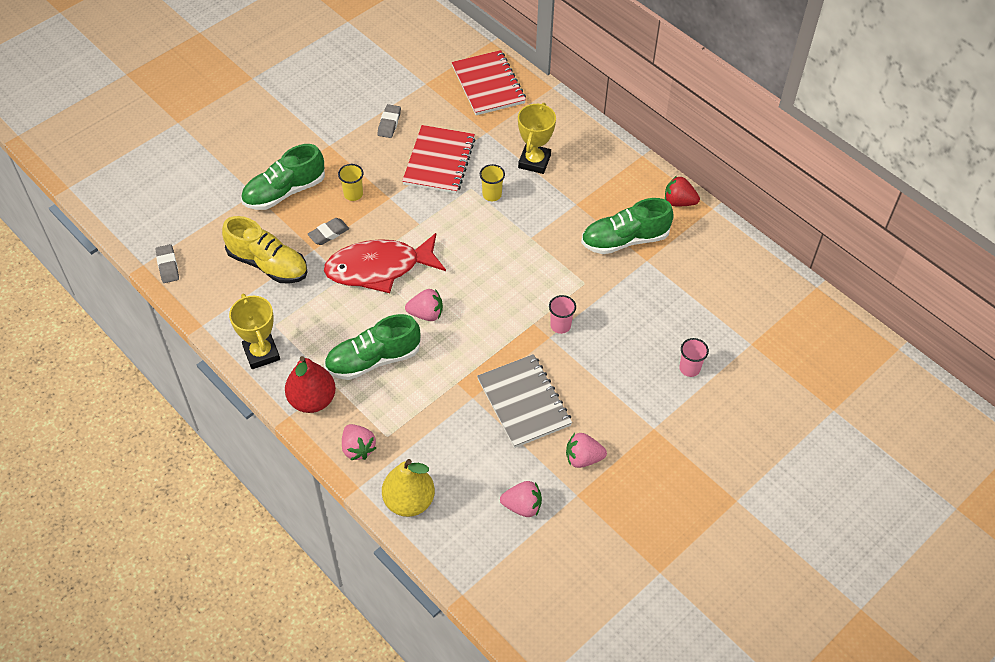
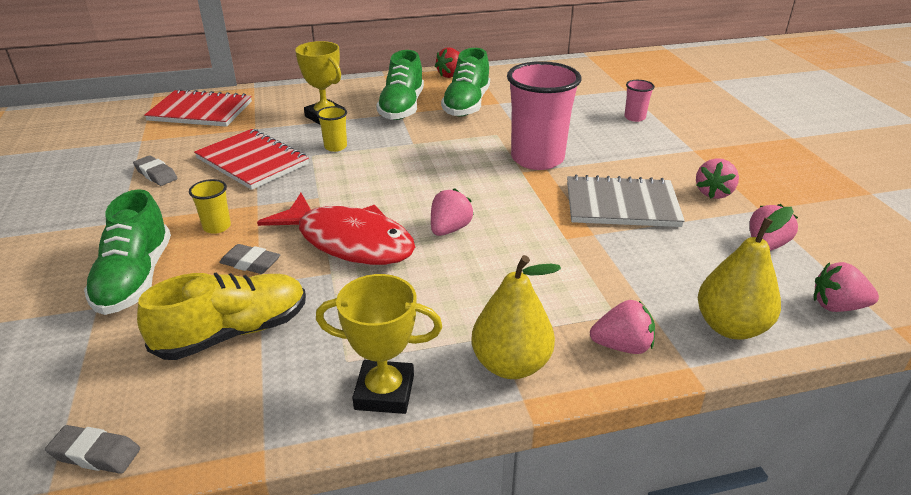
camera: 60 degrees left, 20 degrees down
red pear [285,356,336,413] -> yellow pear [472,255,561,379]
grey eraser [308,218,349,245] -> grey eraser turned 60 degrees counterclockwise [219,244,280,274]
red fish [324,233,446,293] -> red fish turned 75 degrees counterclockwise [257,193,415,265]
green shoe [324,314,421,380] -> green shoe moved to [376,50,424,120]
pink cup [549,295,576,334] -> pink cup [507,61,581,170], size x2.28
none -> pink strawberry [814,262,879,312]

